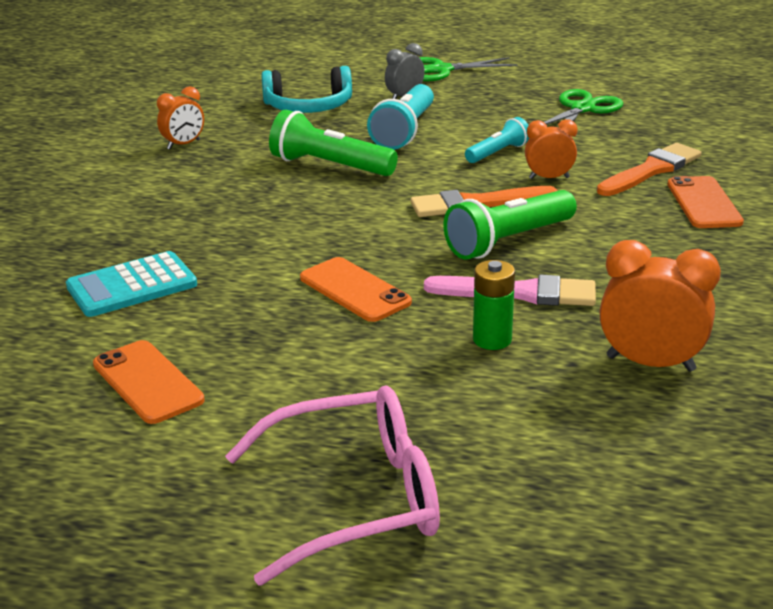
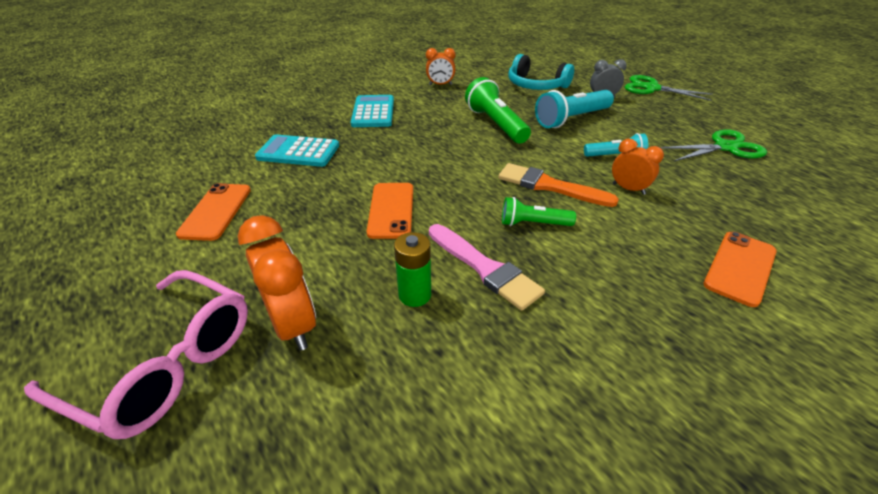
camera: 40 degrees right, 10 degrees up
green flashlight [443,190,577,260] -> green flashlight [502,197,576,226], size x0.60
orange brush [597,143,701,196] -> none
orange clock [600,240,721,372] -> orange clock moved to [238,215,316,351]
none -> turquoise calculator [351,95,394,127]

